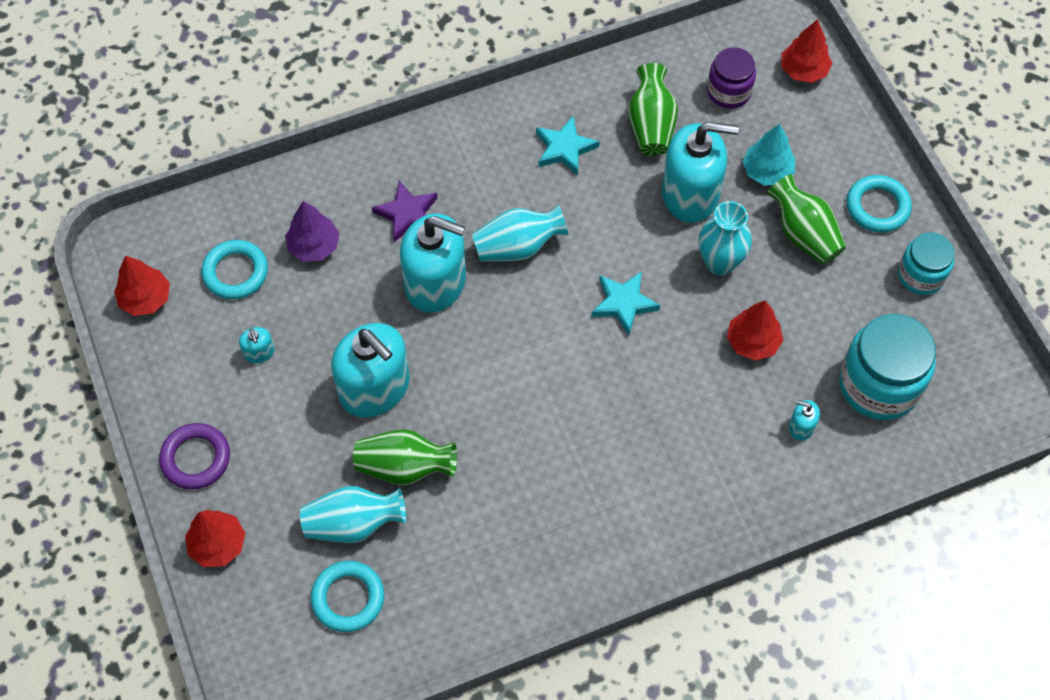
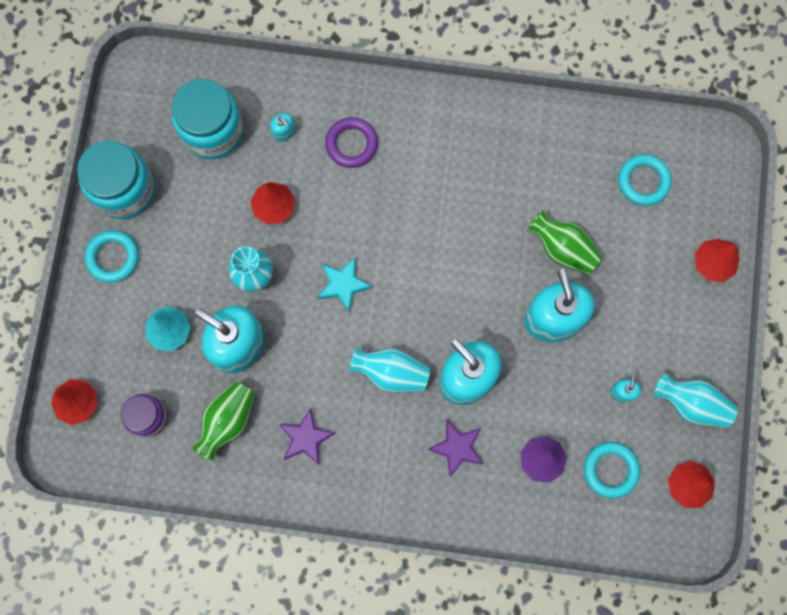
camera: 150 degrees left, 15 degrees up
purple ring [159,423,230,490] -> purple ring moved to [325,117,378,168]
turquoise vase [300,486,406,543] -> turquoise vase moved to [654,373,738,428]
turquoise star [536,116,599,176] -> purple star [279,408,336,465]
green vase [767,174,846,265] -> none
turquoise jar [898,232,954,295] -> turquoise jar [77,140,155,219], size x1.66

